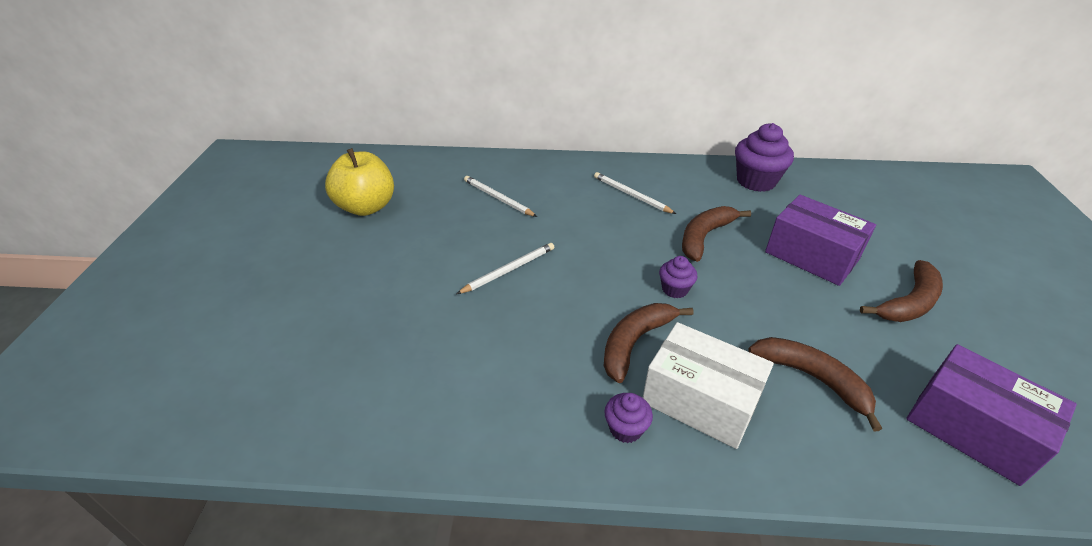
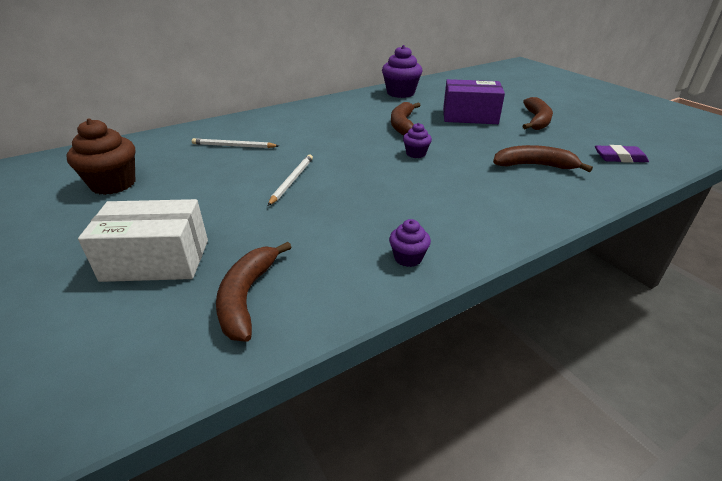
camera: 35 degrees left, 5 degrees down
yellow apple [325,148,394,216] -> brown cupcake [66,118,136,195]
white pencil [594,172,676,214] -> none
brown banana [604,303,693,383] -> brown banana moved to [216,242,291,342]
purple cupcake [605,393,653,443] -> purple cupcake moved to [389,219,431,267]
white box [643,322,774,449] -> white box moved to [78,199,208,282]
purple box [906,344,1077,486] -> purple eraser [595,145,649,163]

